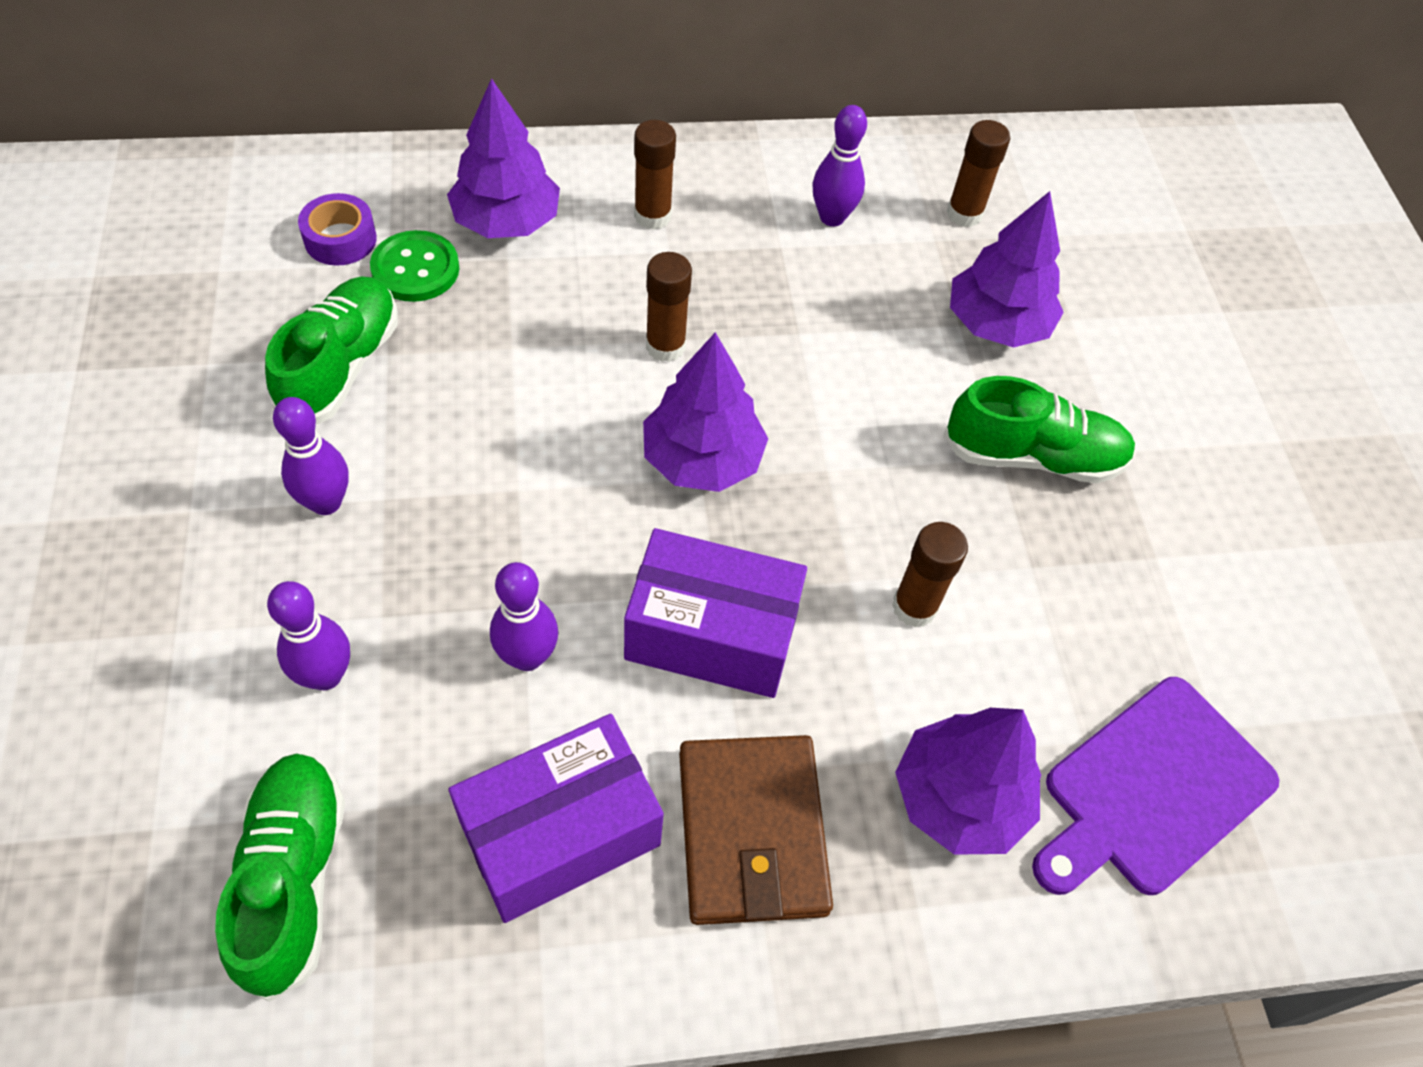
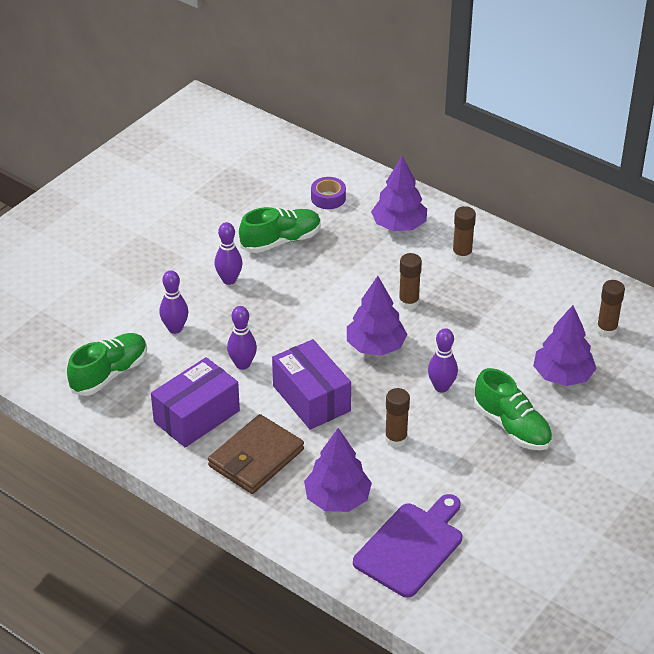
camera: 50 degrees right, 15 degrees down
green button [370,230,459,302] -> none
purple box [448,714,664,923] -> purple box turned 60 degrees counterclockwise [151,357,240,448]
purple bowling pin [812,105,867,226] -> purple bowling pin moved to [428,328,458,393]
purple cutting board [1032,677,1279,895] -> purple cutting board turned 120 degrees clockwise [353,494,462,598]

